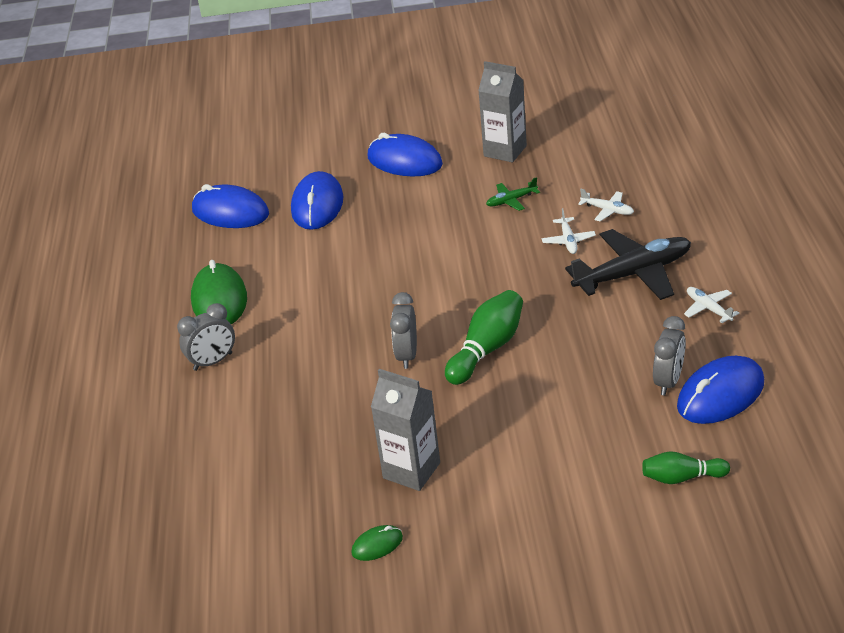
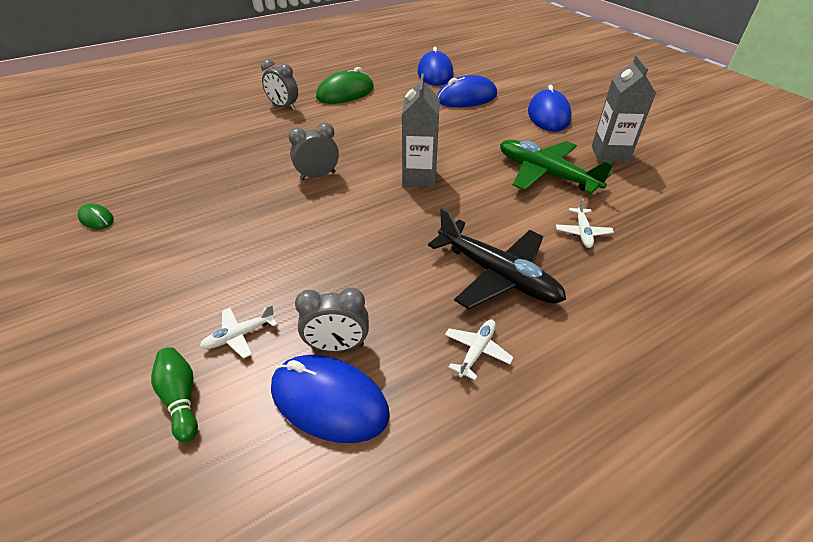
camera: 60 degrees right, 5 degrees up
grey carton [371,369,440,491] -> grey carton moved to [402,74,440,187]
green bowling pin [445,290,523,385] -> none
green plane [486,177,540,211] -> green plane [500,140,613,194], size x2.17
white plane [542,208,596,254] -> white plane moved to [200,304,277,359]

